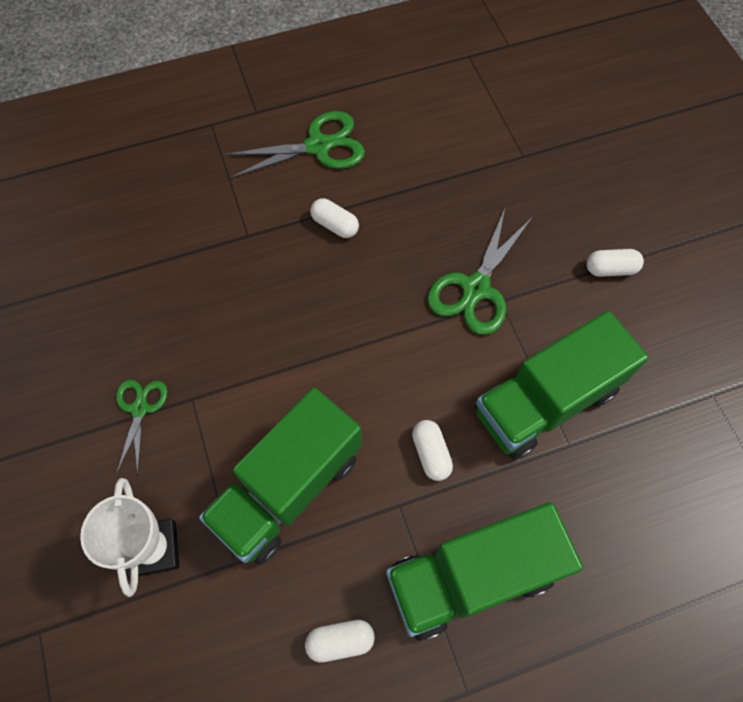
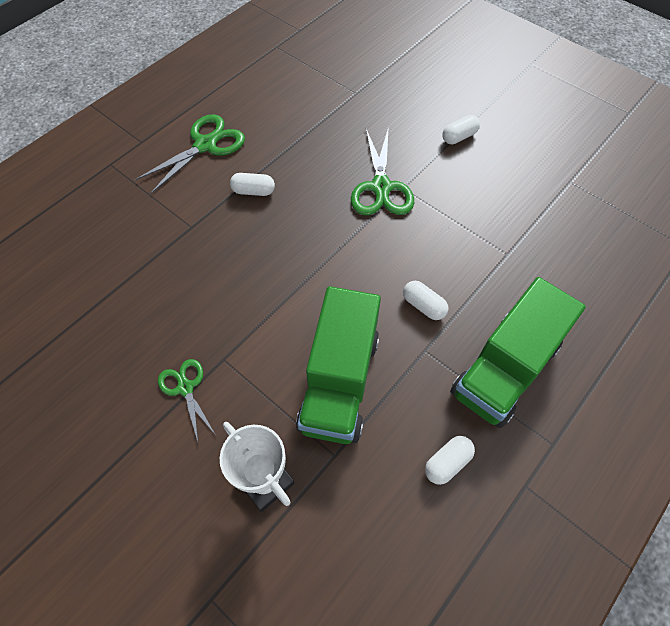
camera: 30 degrees left, 5 degrees down
green truck [475,311,649,460] -> none

